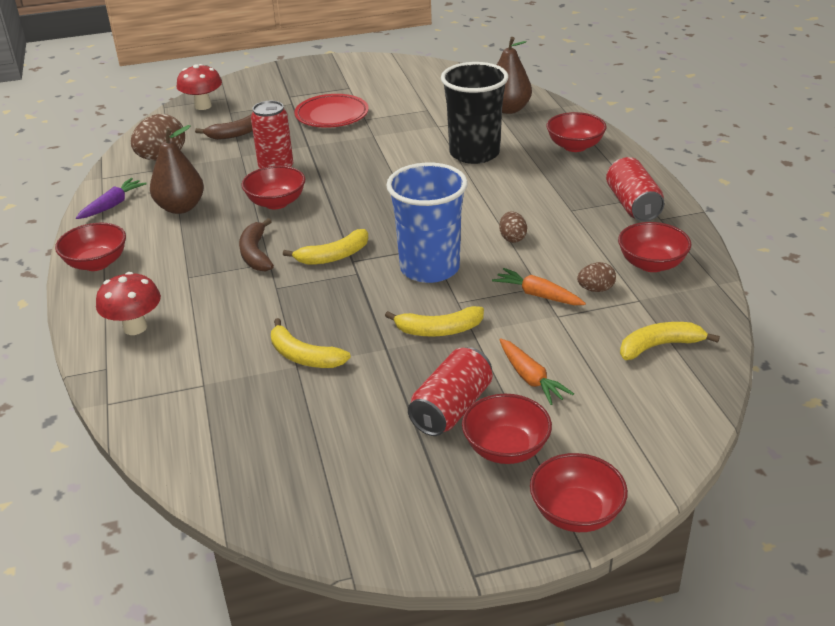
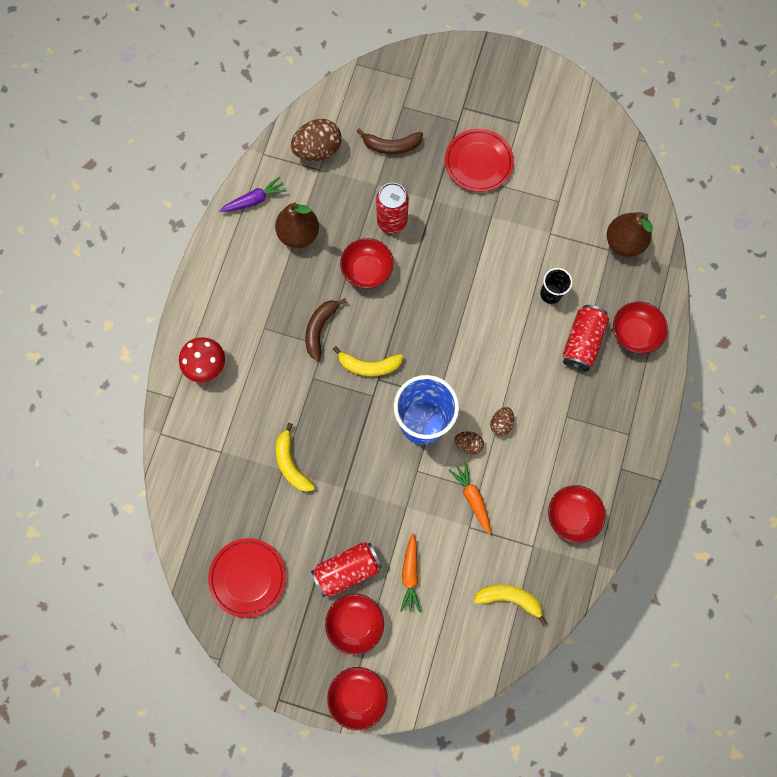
camera: 30 degrees right, 40 degrees up
red bowl [55,223,126,271] -> none
red mushroom [177,64,222,110] -> none
yellow banana [385,306,484,337] -> none
black cup [441,62,508,164] -> black cup [540,268,572,304], size x0.48
brown egg [577,262,616,292] -> brown egg moved to [454,431,484,455]
red can [606,157,665,222] -> red can moved to [563,305,609,371]
none -> red plate [208,538,286,618]

